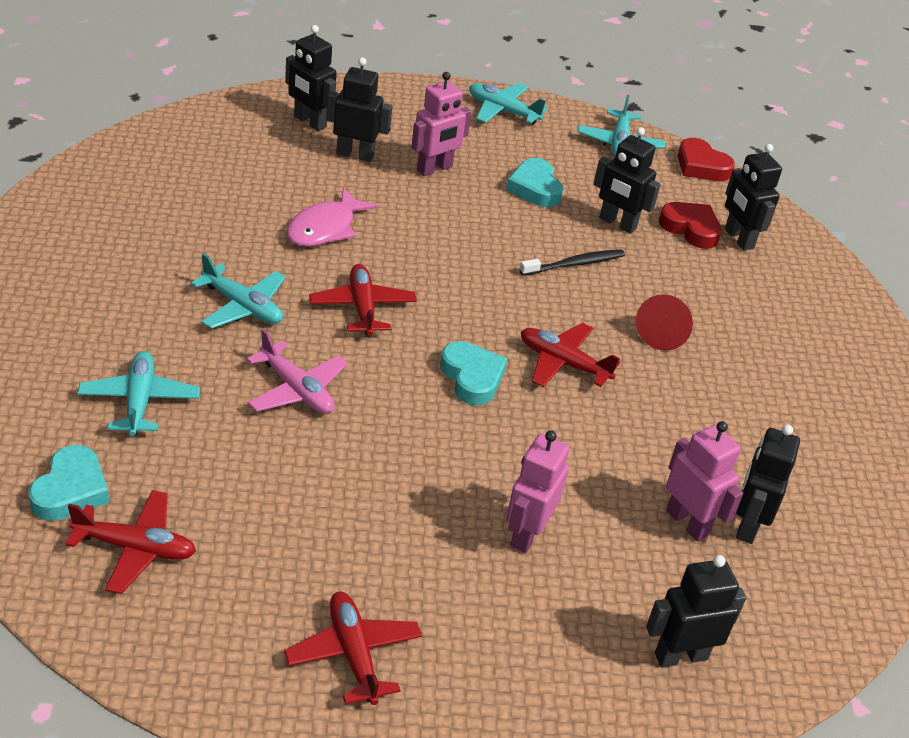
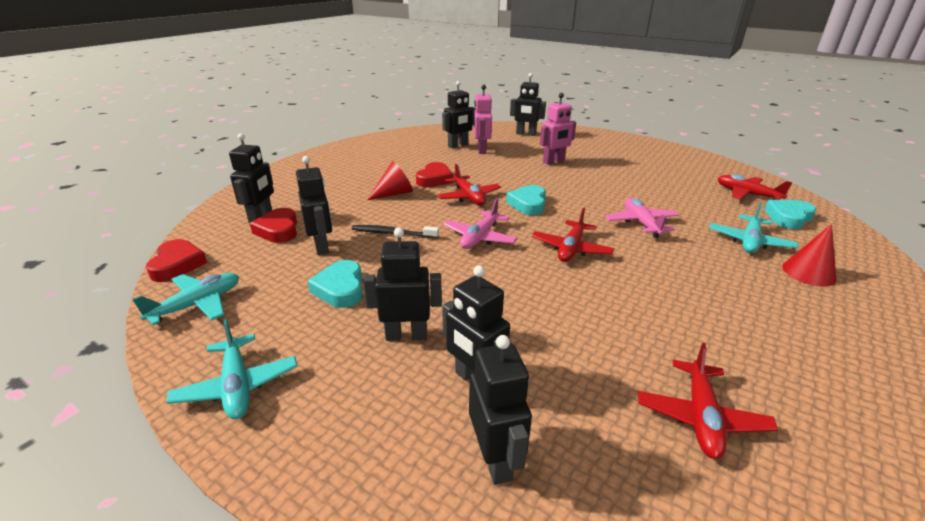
camera: 140 degrees left, 10 degrees down
turquoise plane [191,253,286,329] -> none
red plane [284,592,422,705] -> red plane moved to [638,343,778,459]
pink fish [286,187,378,247] -> none
pink robot [411,72,471,176] -> black robot [363,227,442,341]
turquoise heart [506,158,563,207] -> turquoise heart turned 150 degrees clockwise [307,260,363,308]
none -> red heart [416,162,453,187]
none -> pink plane [444,199,518,249]
none -> red cone [782,224,836,287]

